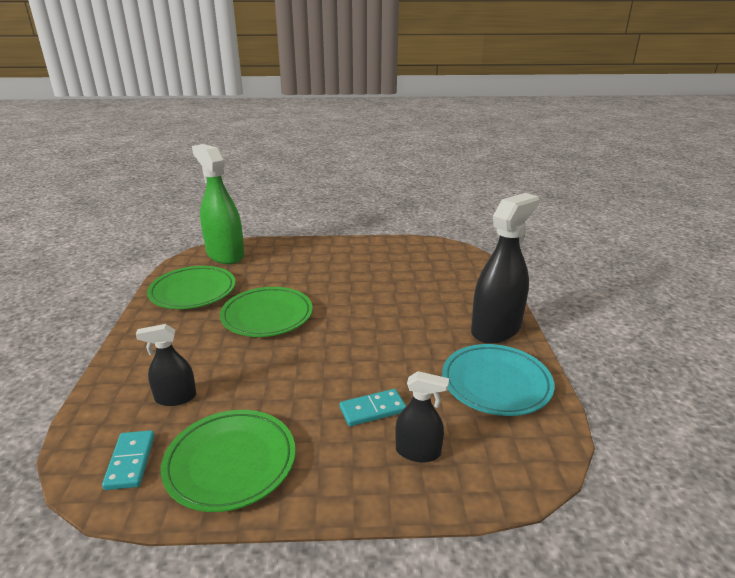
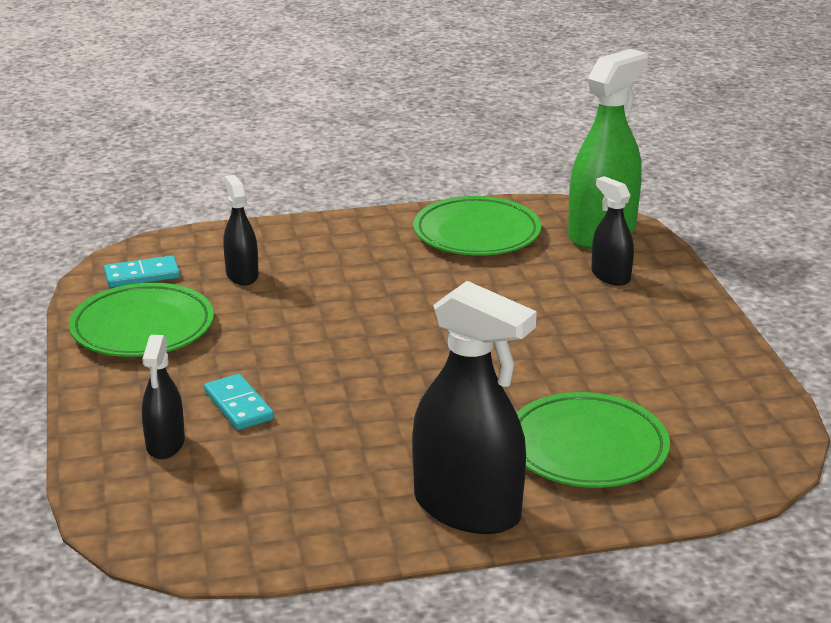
camera: 80 degrees right, 0 degrees up
green plate [220,287,313,337] -> green plate moved to [517,392,670,488]
turquoise plate [442,344,554,416] -> none
none -> black spray bottle [591,176,634,286]

